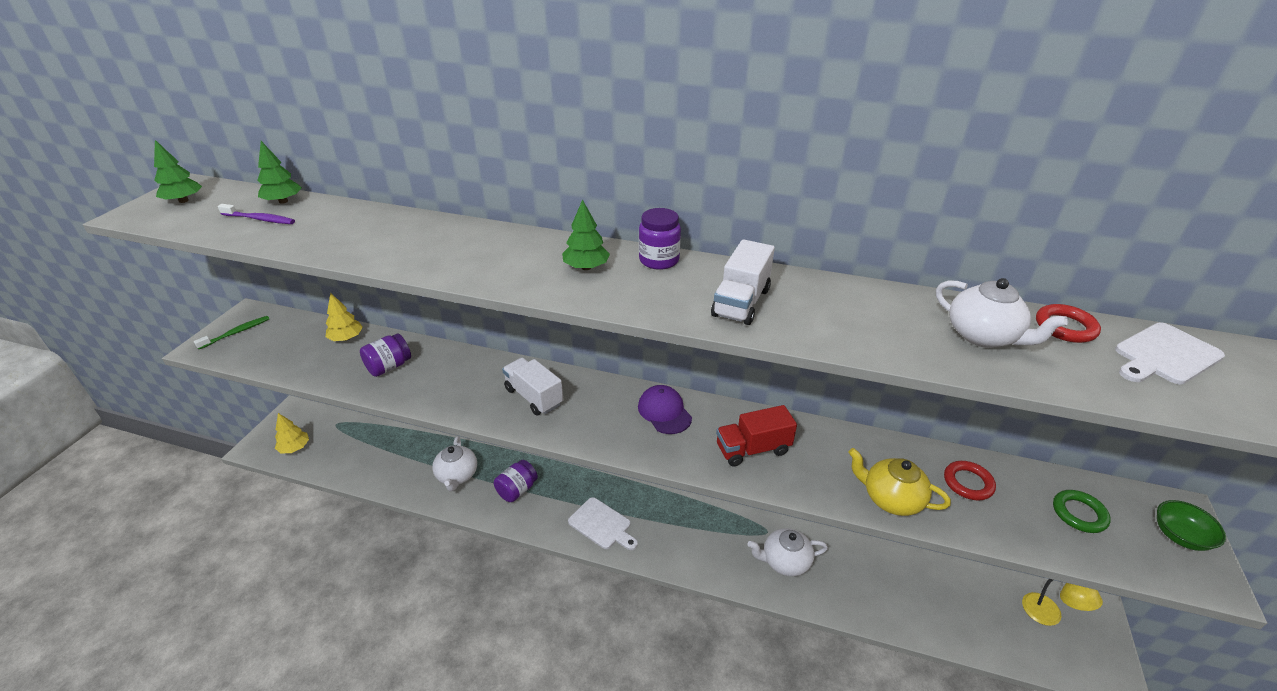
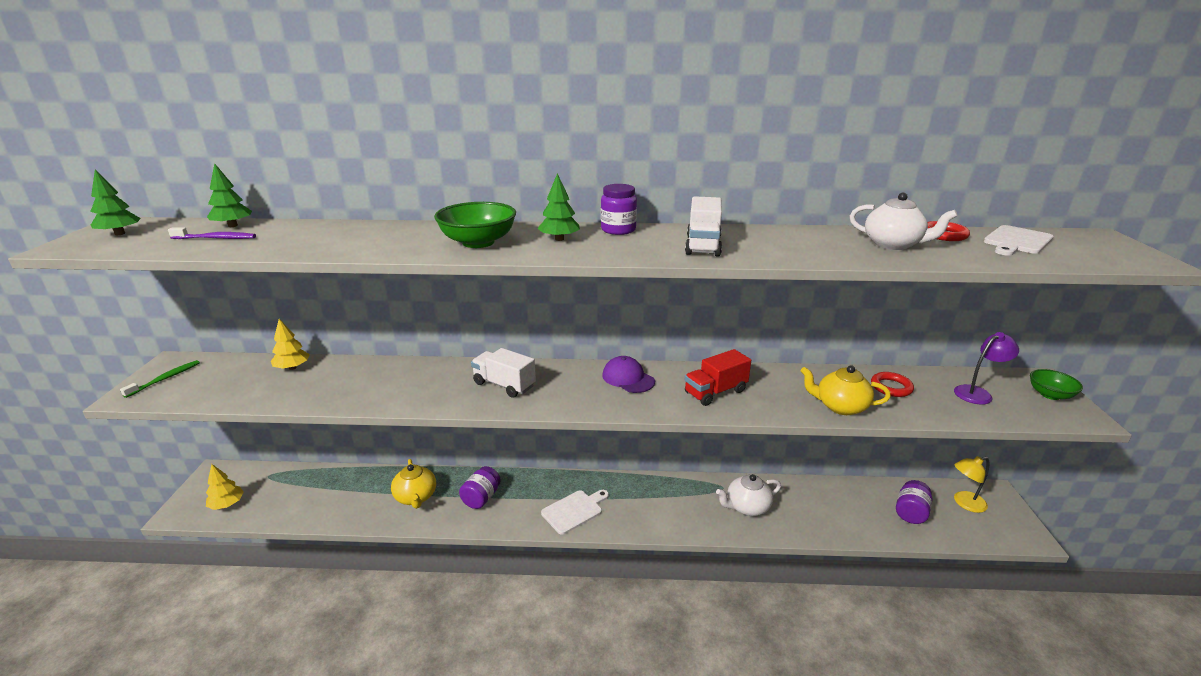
camera: 15 degrees left, 10 degrees down
purple jar [360,334,411,377] -> purple jar moved to [896,480,932,524]
white teapot [432,436,477,491] -> yellow teapot [391,459,436,509]
white cutting board [568,497,638,550] -> white cutting board turned 60 degrees counterclockwise [541,490,609,535]
yellow lamp [1022,579,1103,626] -> yellow lamp turned 120 degrees clockwise [954,456,989,513]
green ring [1053,490,1111,533] -> purple lamp [954,332,1019,405]
none -> green bowl [434,202,516,248]

